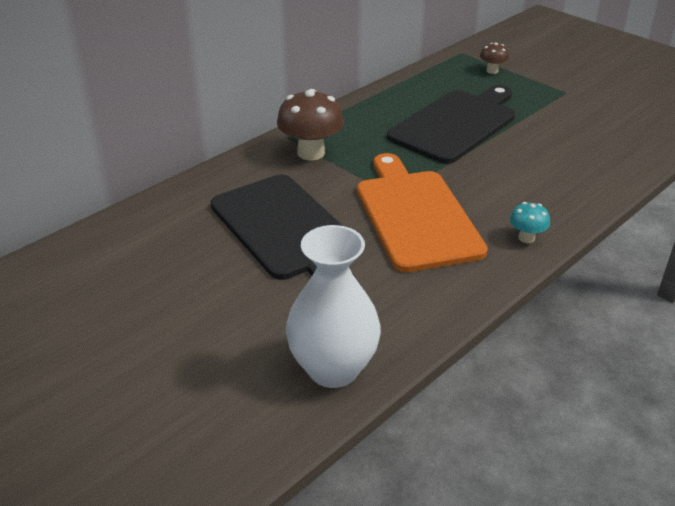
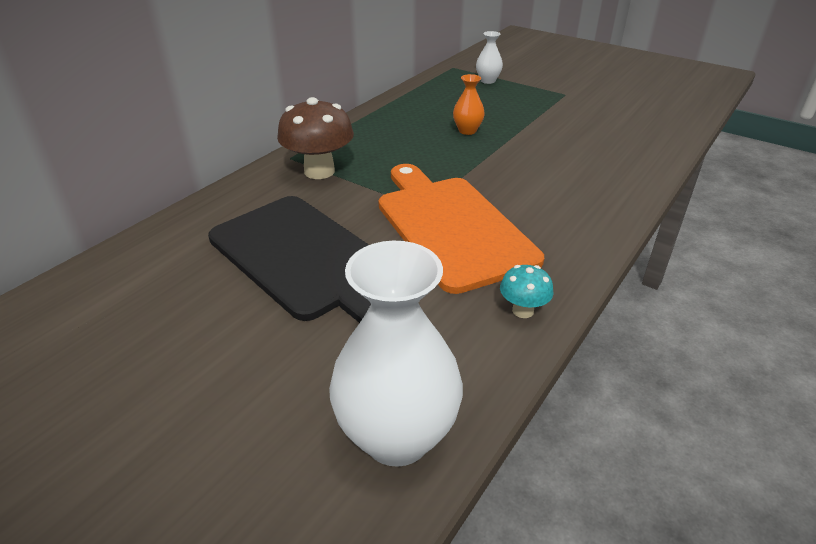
camera: 10 degrees left, 0 degrees up
black cutting board [387,85,515,164] -> orange vase [453,74,485,135]
brown mushroom [480,42,509,74] -> white vase [476,31,503,84]
turquoise mushroom [510,202,550,243] -> turquoise mushroom moved to [500,265,553,318]

